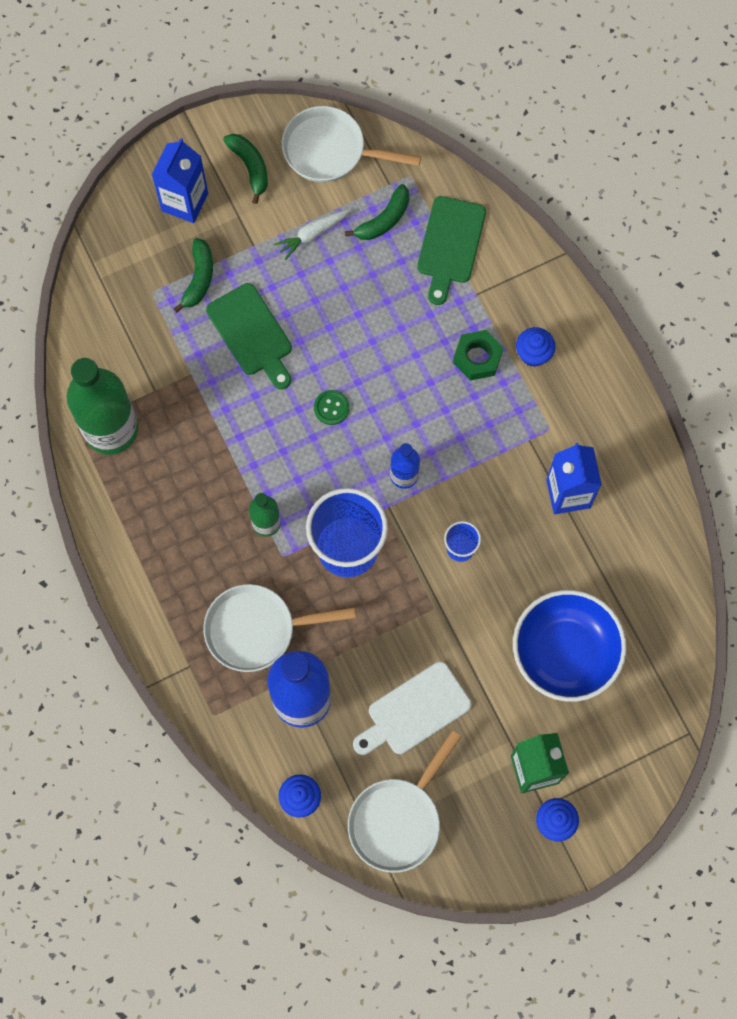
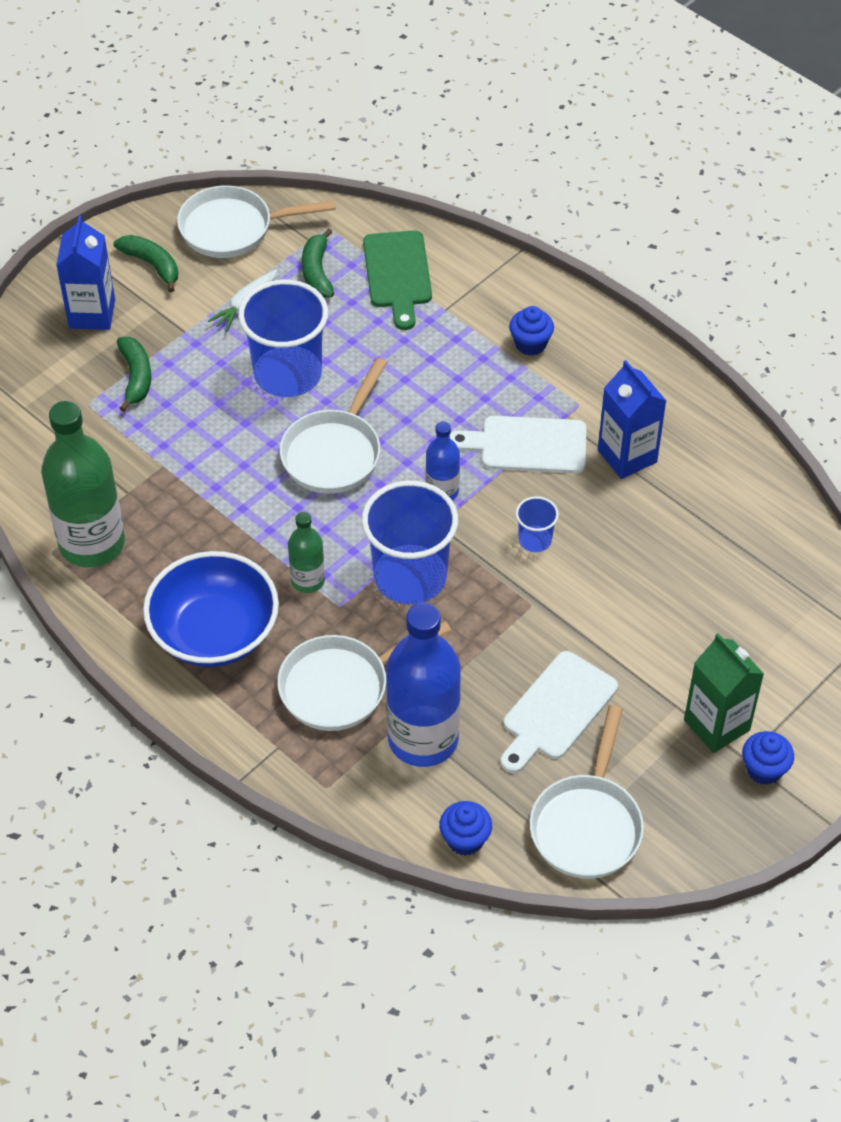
camera: 20 degrees left, 20 degrees down
green cutting board [206,283,292,389] -> none
green button [314,390,350,425] -> white pan [280,358,387,494]
green banana [345,184,409,240] -> green banana turned 150 degrees clockwise [302,228,334,298]
green nut [453,330,503,381] -> none
blue bowl [513,590,627,702] -> blue bowl moved to [143,551,279,667]
none -> blue cup [238,280,328,397]
none -> white cutting board [450,416,587,473]

